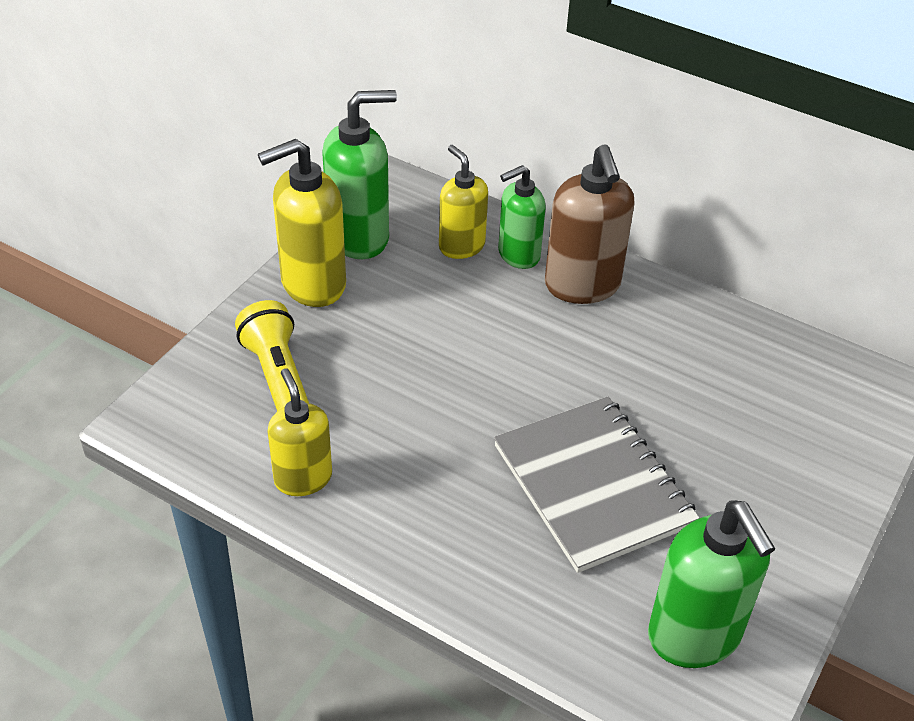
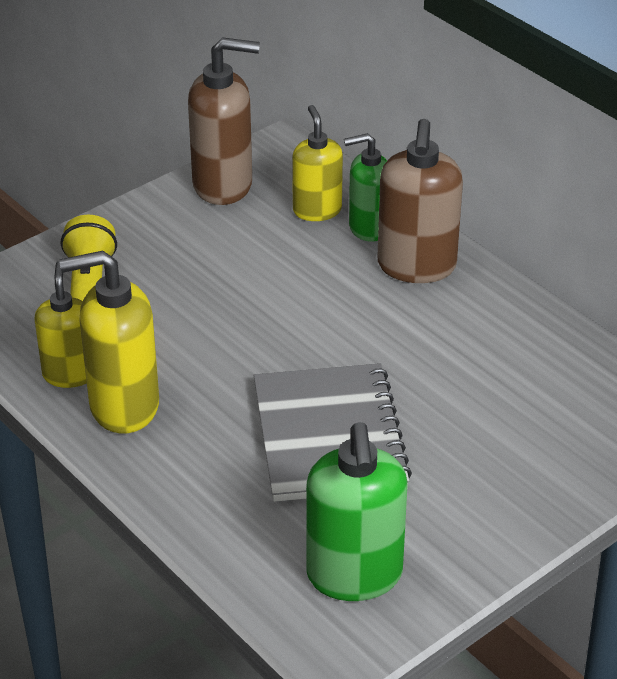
camera: 20 degrees right, 5 degrees down
yellow soap dispenser [258,139,346,307] -> yellow soap dispenser moved to [59,251,159,433]
green soap dispenser [323,90,397,259] -> brown soap dispenser [188,37,260,205]

